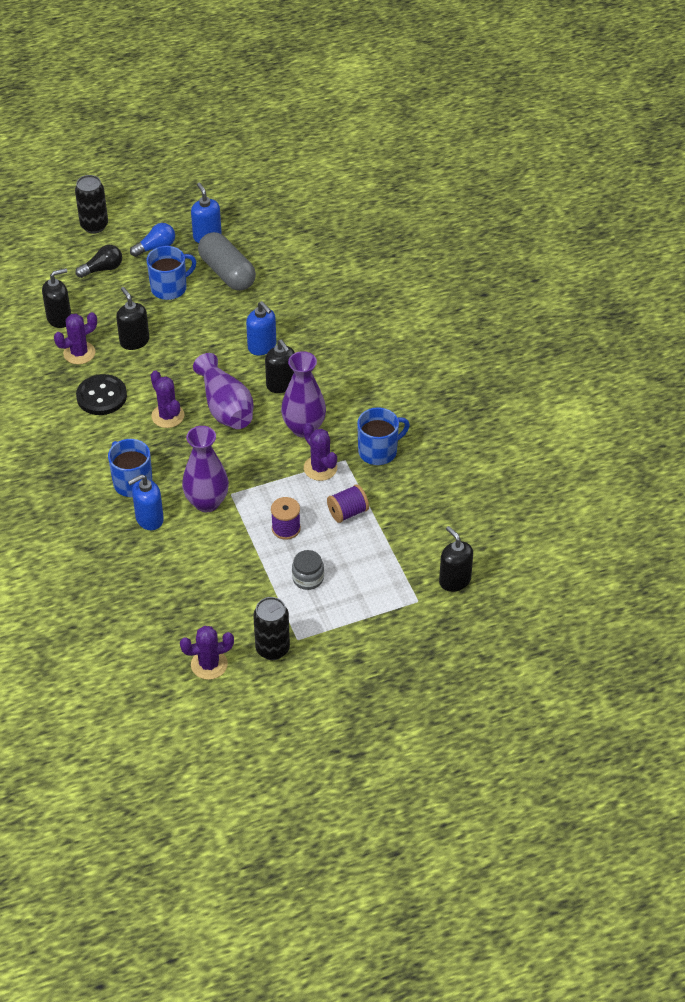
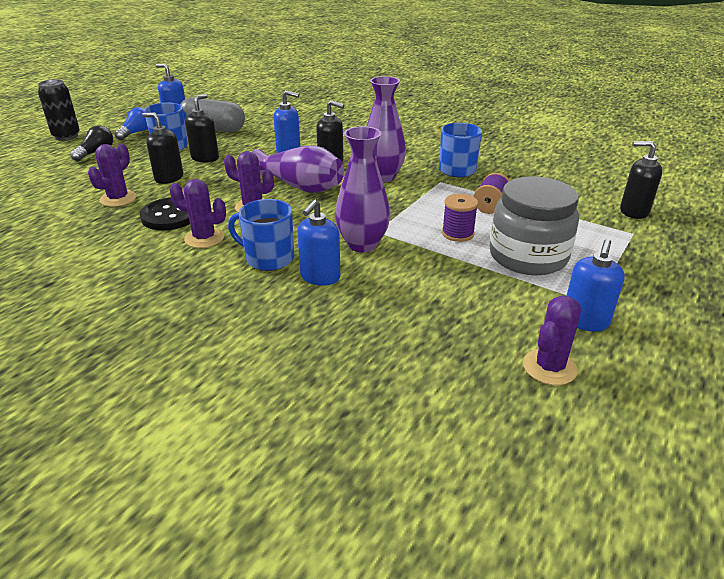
camera: 35 degrees left, 15 degrees down
black soap dispenser [42,268,71,328] -> black soap dispenser moved to [185,94,219,163]
black can [253,597,290,660] -> blue soap dispenser [566,239,625,332]
grey jar [292,550,324,590] -> grey jar [490,176,579,275], size x2.13
purple cactus [303,423,337,481] -> purple cactus moved to [170,179,226,248]

